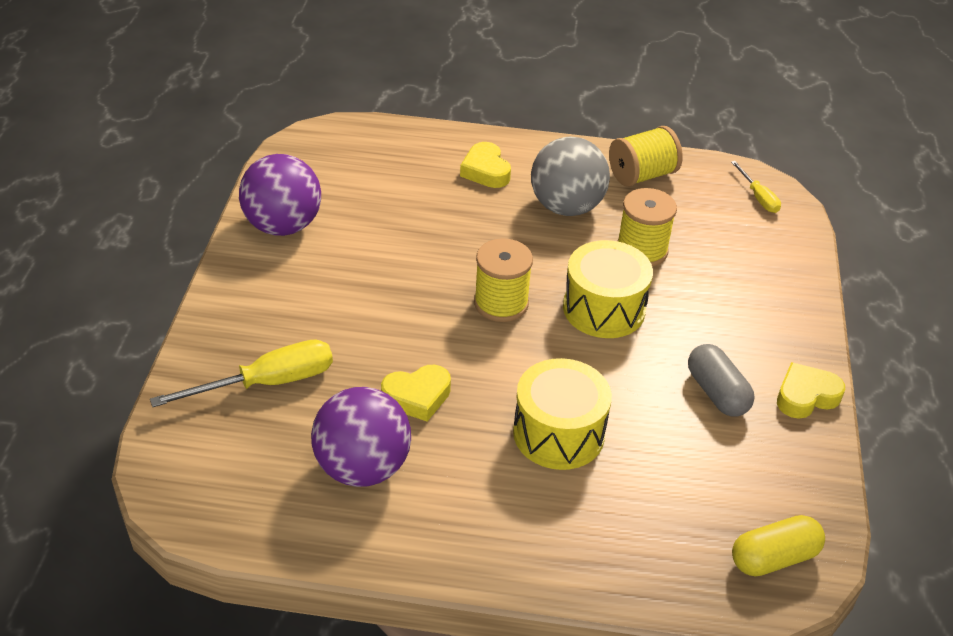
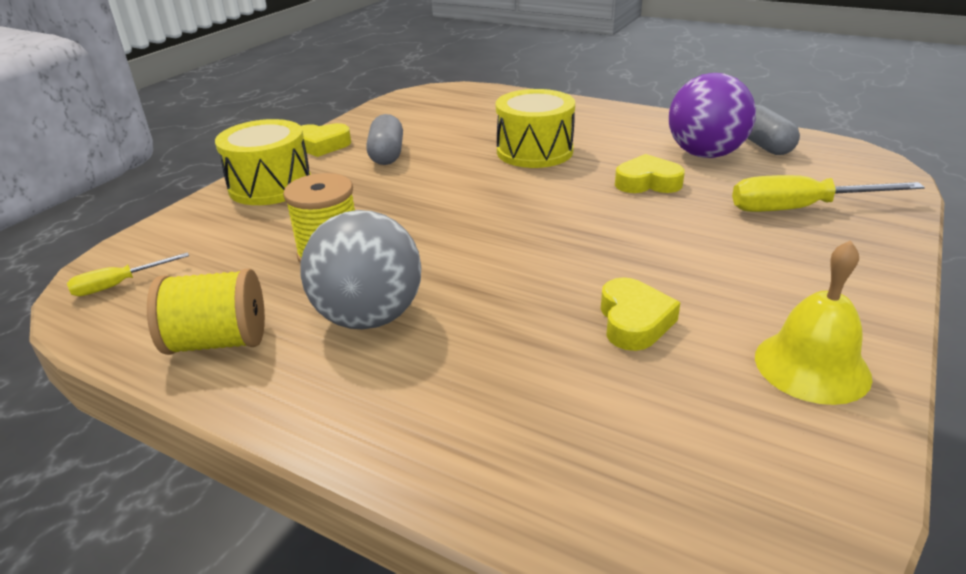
camera: 155 degrees left, 10 degrees down
purple ball [239,154,321,236] -> yellow bell [755,240,872,405]
yellow heart [460,142,511,188] -> yellow heart moved to [601,277,681,351]
yellow spool [474,238,533,322] -> none
yellow drum [563,240,653,338] -> yellow drum moved to [215,119,311,205]
yellow screwdriver [731,161,781,213] -> yellow screwdriver turned 120 degrees counterclockwise [67,252,189,296]
yellow capsule [732,515,825,577] -> none
none -> grey capsule [747,105,800,155]

